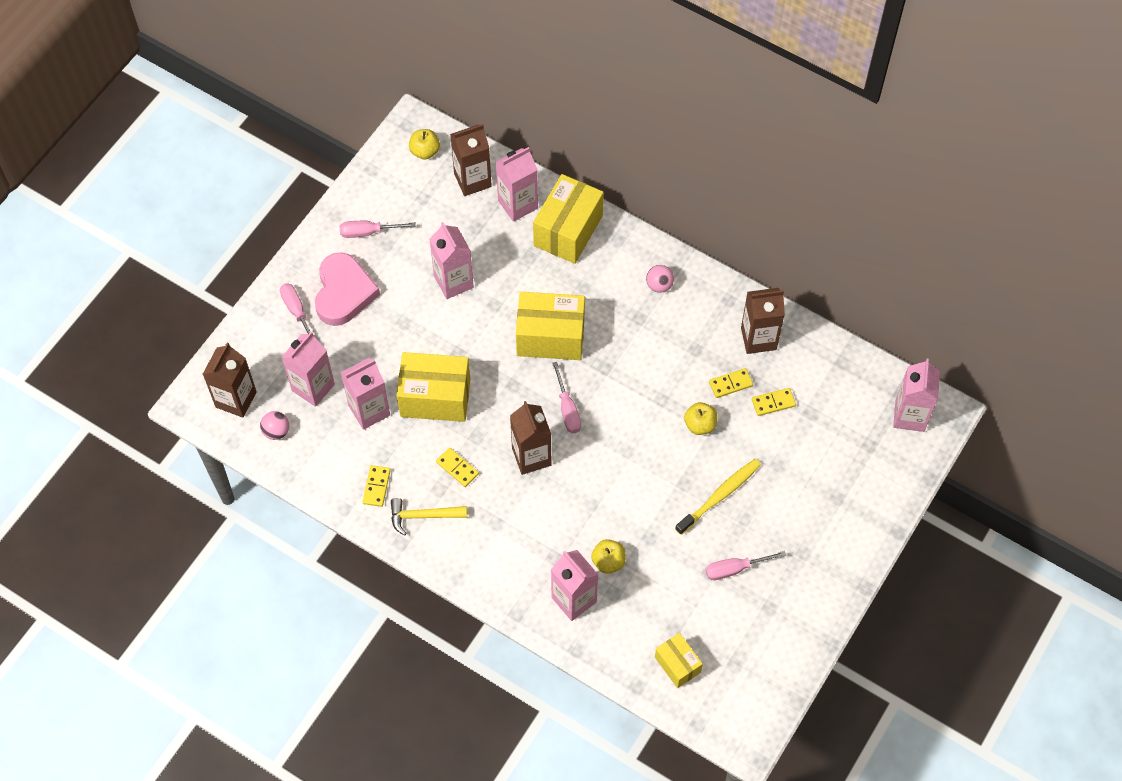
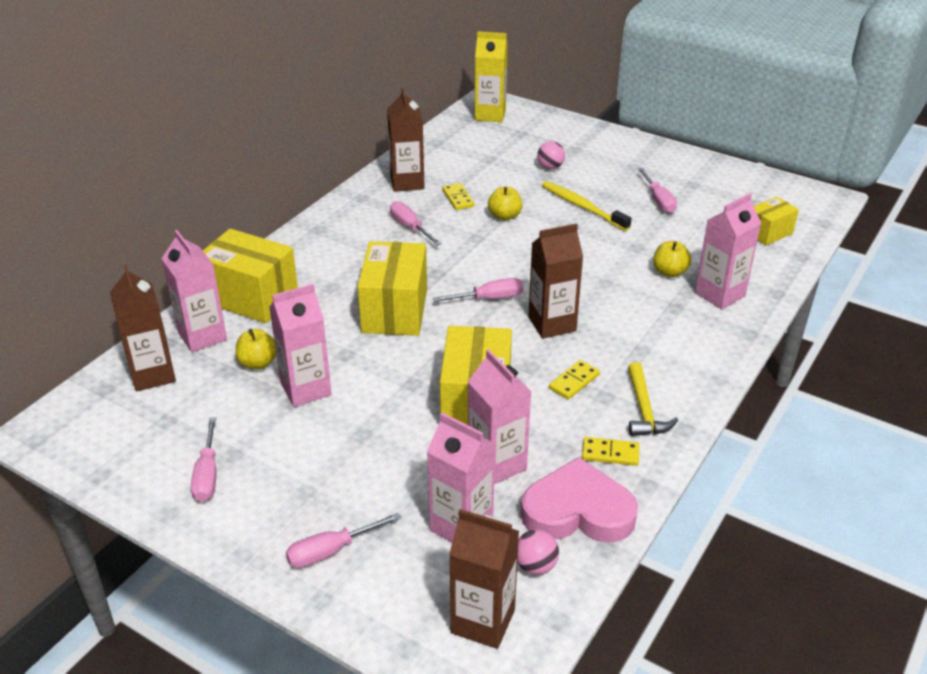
camera: 90 degrees left, 25 degrees down
pink heart [315,252,380,326] -> pink heart moved to [521,457,638,543]
yellow apple [409,129,440,159] -> yellow apple moved to [235,329,276,370]
pink ball [646,265,674,293] -> pink ball moved to [537,141,565,169]
yellow domino [752,388,796,416] -> none
pink carton [893,359,940,432] -> yellow carton [475,31,508,122]
none -> pink screwdriver [390,201,441,245]

